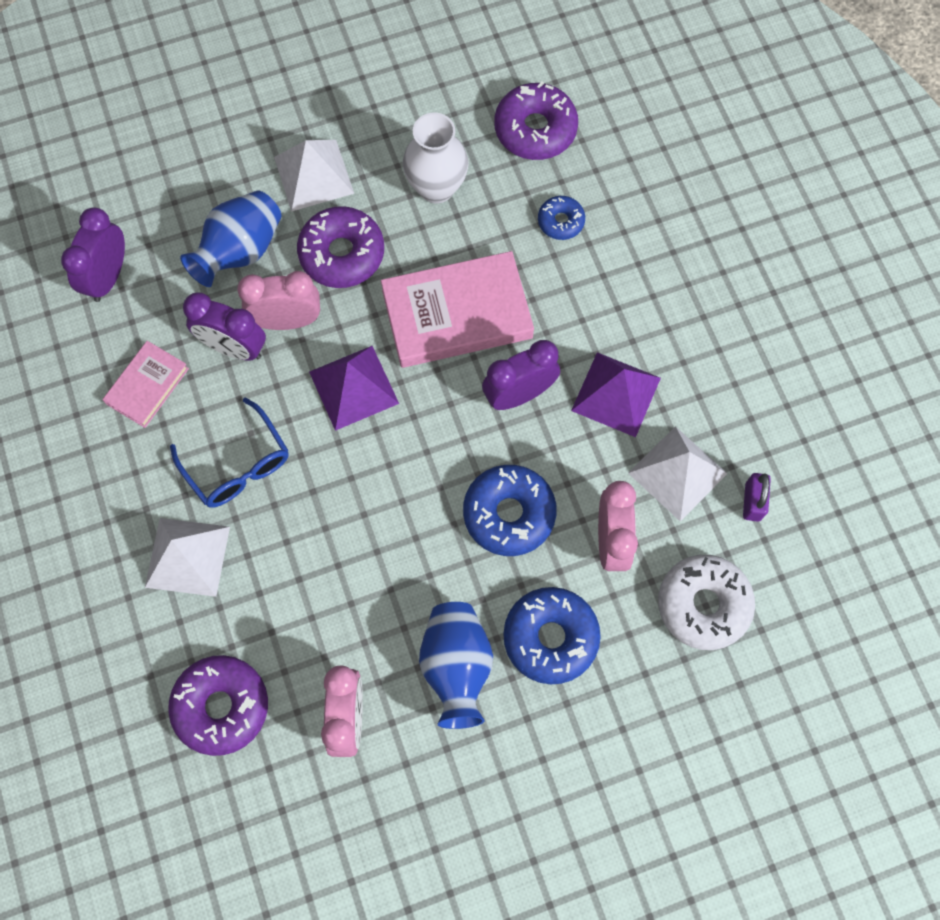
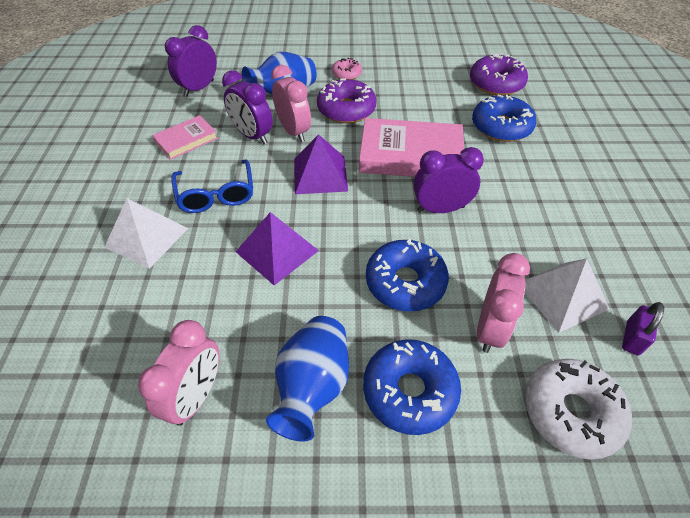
camera: 20 degrees right, 20 degrees down
purple donut [168,655,268,756] -> none
pink clock [237,271,320,330] -> pink clock turned 45 degrees clockwise [271,65,311,142]
white pyramid [274,140,354,212] -> pink donut [332,58,362,80]
white vase [403,112,469,204] -> none
blue donut [538,196,585,240] -> blue donut [472,95,536,142], size x1.81
purple pyramid [571,352,661,437] -> purple pyramid moved to [236,212,319,285]

